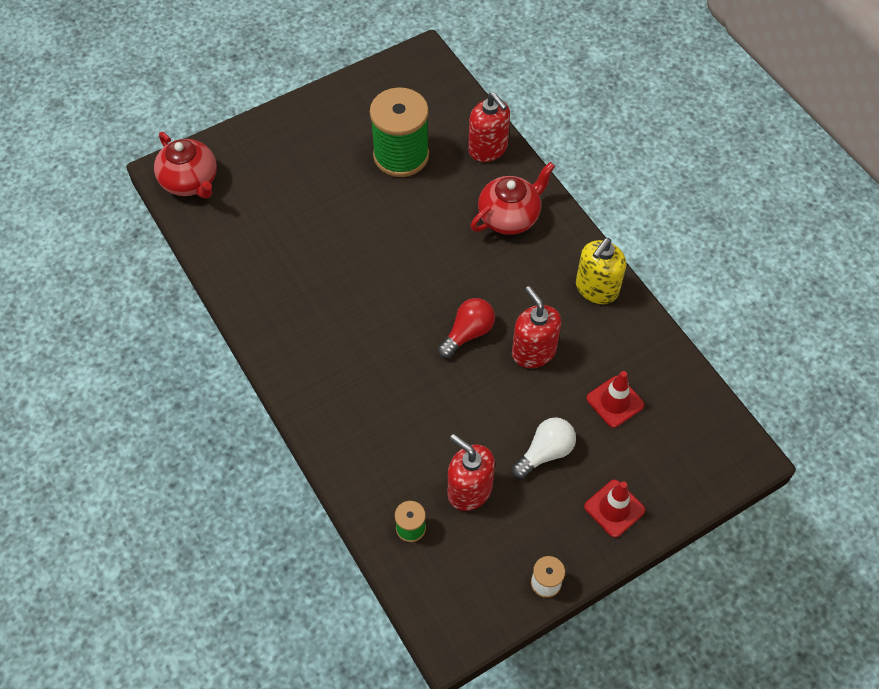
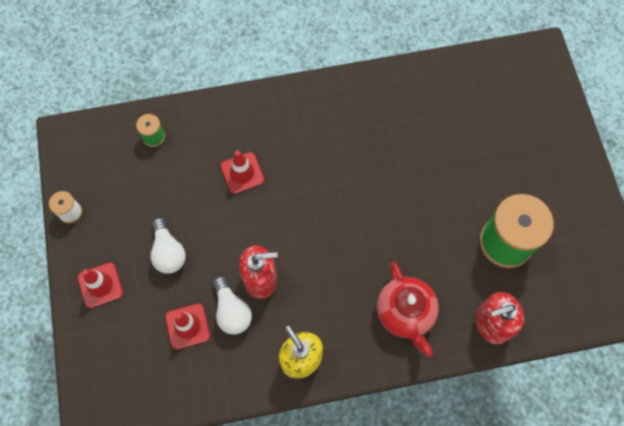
camera: 110 degrees right, 10 degrees up
red teapot [154,132,217,198] -> none
red light bulb [438,298,495,358] -> none
red soap dispenser [448,434,495,511] -> none
none -> white light bulb [213,276,252,335]
none -> red traffic cone [220,150,264,194]

